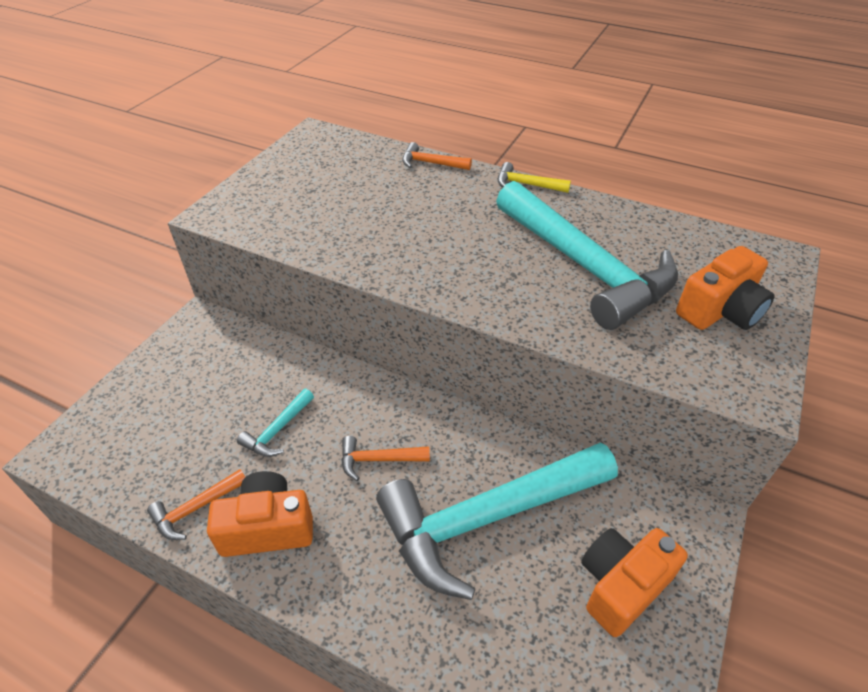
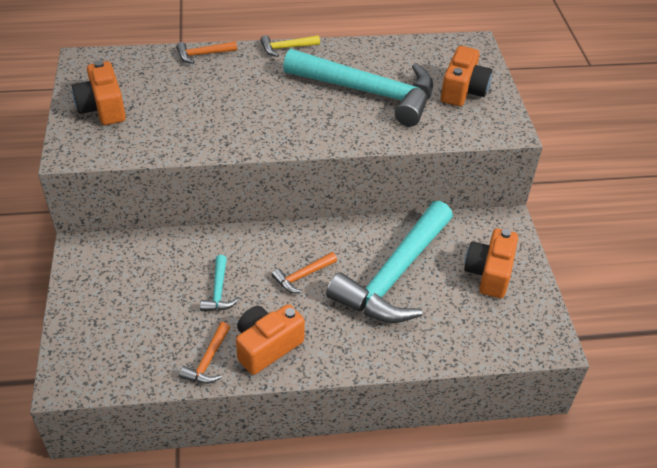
camera: 35 degrees left, 0 degrees up
none -> orange camera [72,60,126,125]

